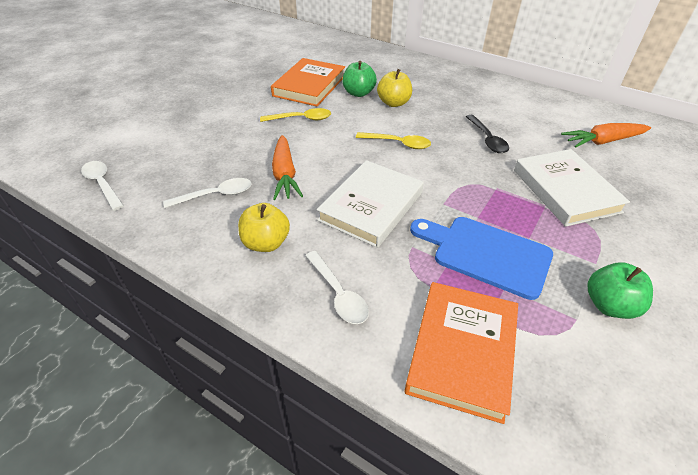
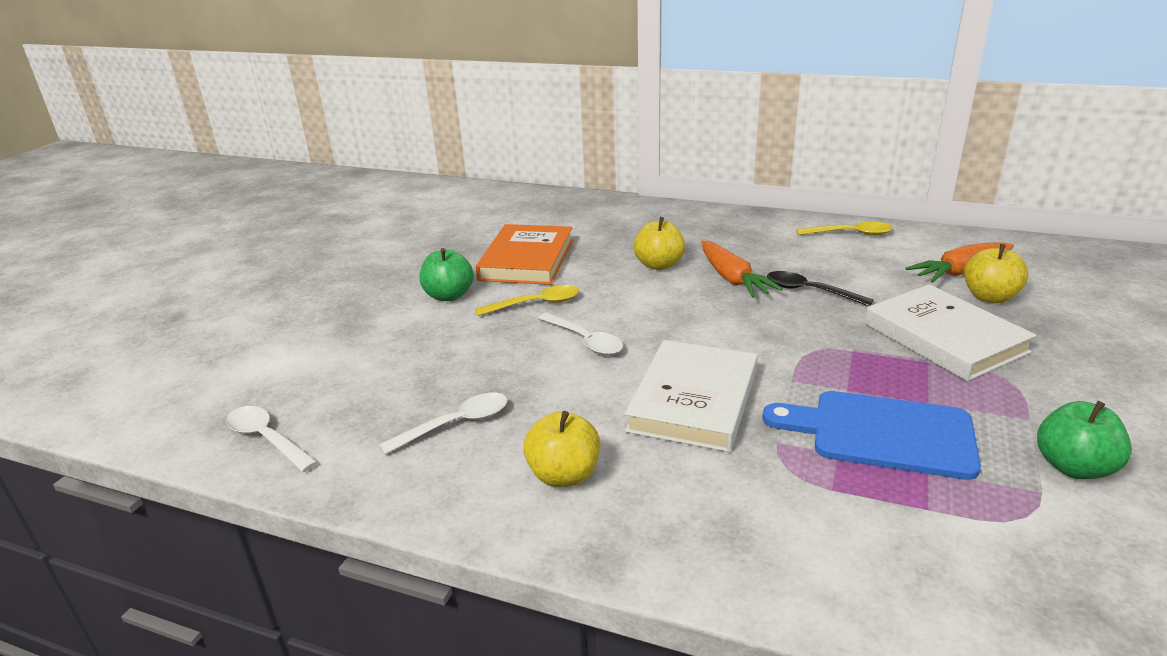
camera: 10 degrees left, 15 degrees down
orange carrot [272,135,303,200] -> orange carrot moved to [701,241,783,298]
white spoon [305,251,369,324] -> white spoon moved to [538,312,623,355]
green apple [342,61,377,97] -> green apple moved to [420,248,474,301]
yellow spoon [356,132,431,149] -> yellow spoon moved to [796,222,893,236]
orange book [405,282,518,424] -> none
black spoon [466,115,509,153] -> black spoon turned 150 degrees clockwise [767,271,874,306]
none -> yellow apple [964,244,1028,303]

